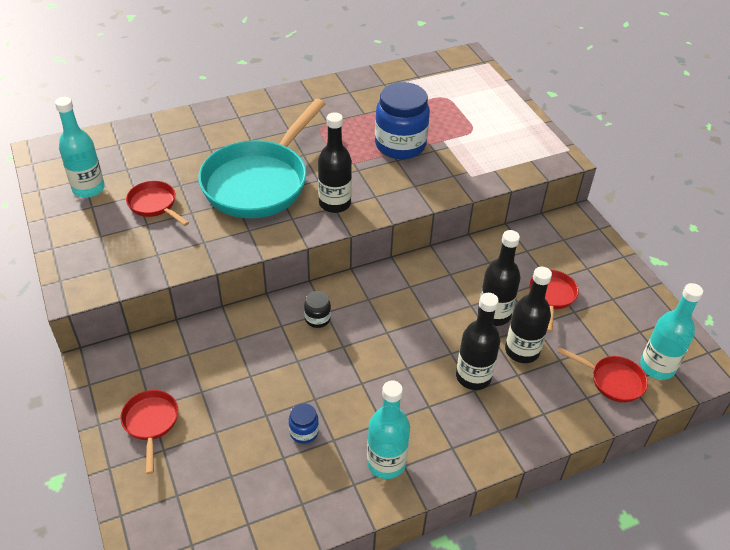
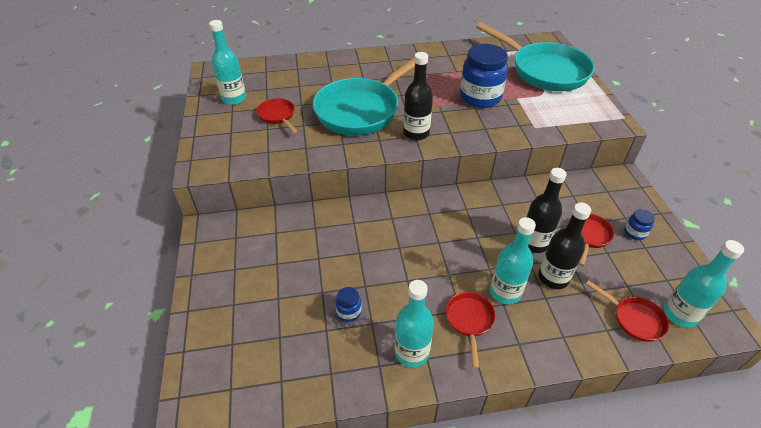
camera: 15 degrees right, 0 degrees up
red pan [120,390,178,474] -> red pan moved to [446,292,495,369]
black jar [304,291,331,328] -> none
black bottle [456,293,500,390] -> turquoise bottle [490,217,536,305]
none -> turquoise pan [476,23,595,91]
none -> blue jar [624,209,655,240]

